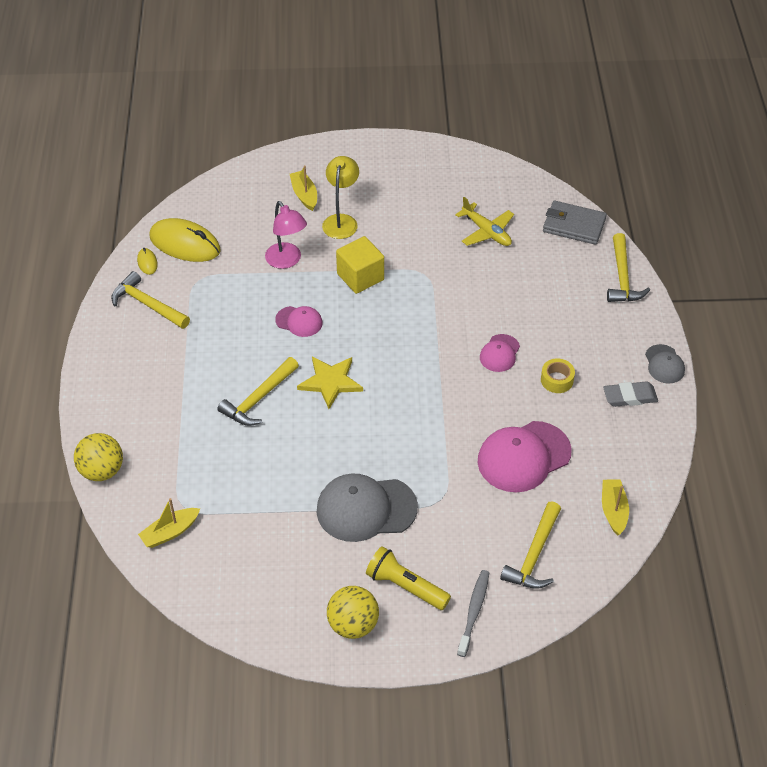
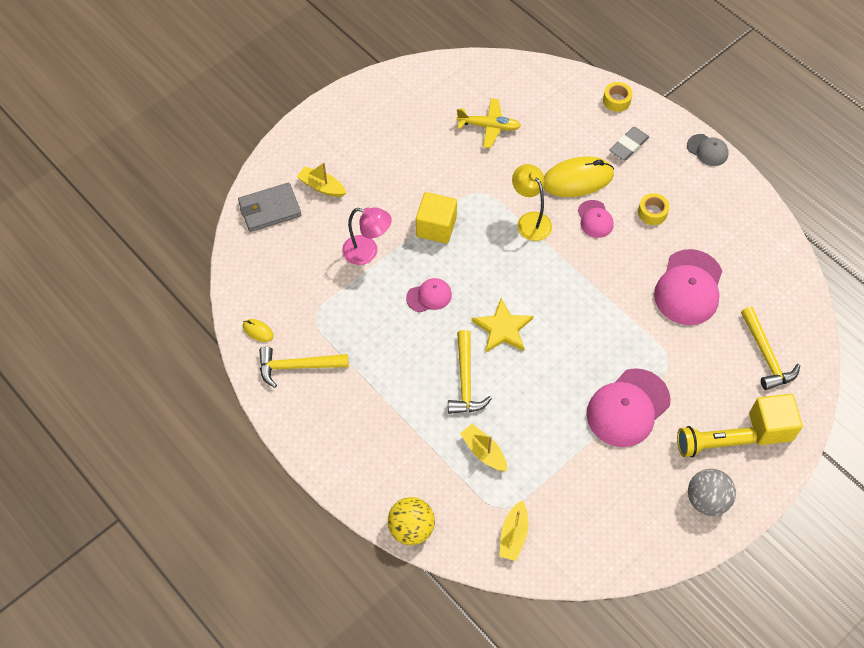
camera: 40 degrees left, 10 degrees up
yellow mouse [149,218,221,262] -> yellow mouse moved to [544,157,614,197]
grey cap [317,474,418,542] -> pink cap [587,368,671,447]
yellow lamp [322,156,359,239] -> yellow lamp moved to [512,164,552,241]
yellow ball [327,586,379,639] -> grey ball [688,469,736,516]
grey toothbrush [457,570,489,657] -> yellow cube [749,394,803,445]
grey wallet [543,201,607,245] -> grey wallet moved to [238,183,301,232]
yellow boat [602,479,629,536] -> yellow boat moved to [460,424,507,471]
grey eraser [603,381,658,407] -> grey eraser moved to [609,127,649,160]
yellow hammer [607,233,650,302] -> yellow tape [603,82,633,112]

